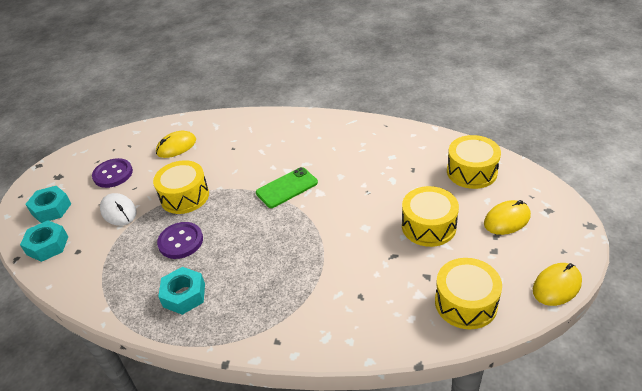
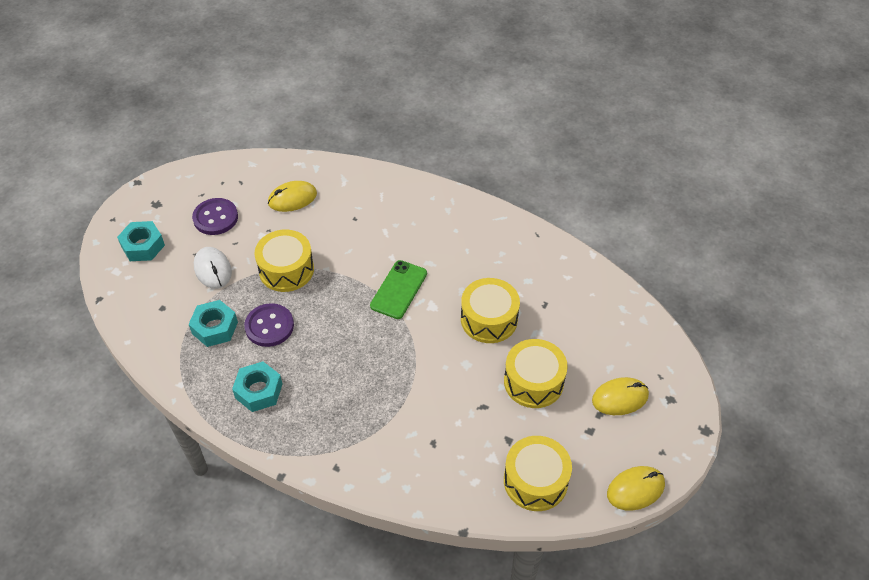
camera: 10 degrees right, 10 degrees up
turquoise nut [20,220,68,262] -> turquoise nut moved to [189,300,238,347]
green phone [256,167,318,208] -> green phone turned 45 degrees counterclockwise [370,260,427,319]
yellow drum [447,135,501,189] -> yellow drum moved to [461,278,520,343]

